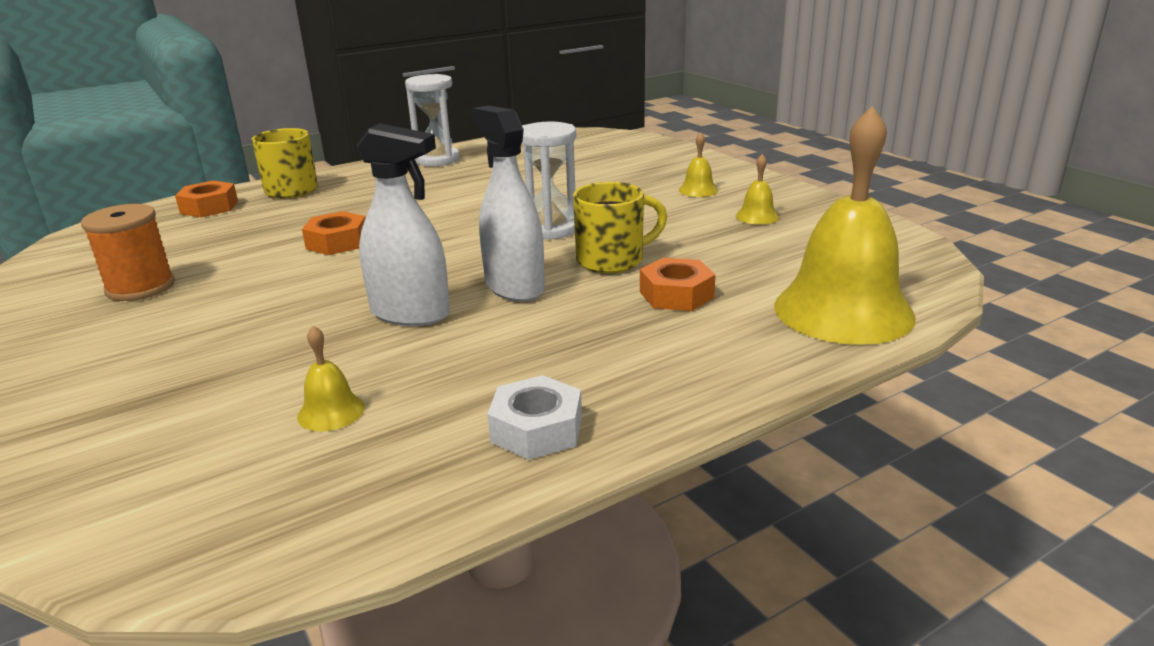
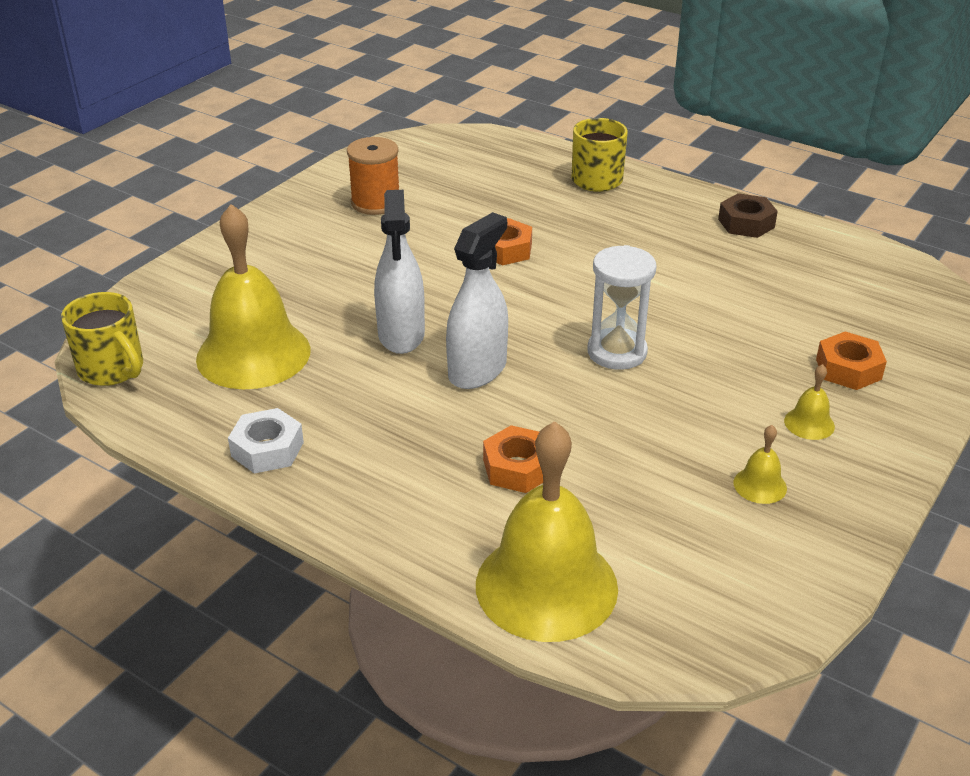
camera: 65 degrees right, 10 degrees up
orange nut [175,180,238,217] -> orange nut moved to [816,332,887,390]
yellow bell [297,326,365,431] -> yellow bell [196,204,311,389], size x2.46
white hourglass [405,74,460,166] -> brown nut [718,193,778,238]
yellow mug [573,182,667,273] -> yellow mug moved to [61,292,143,386]

